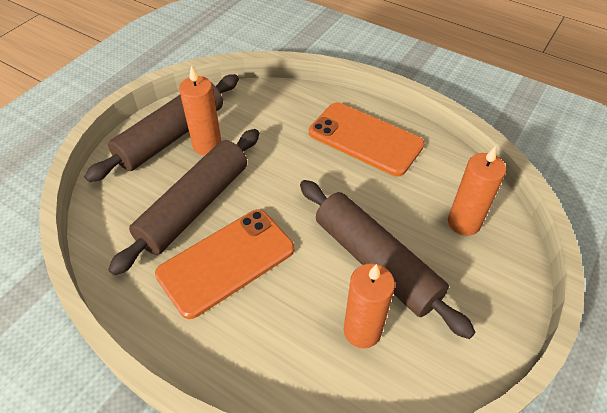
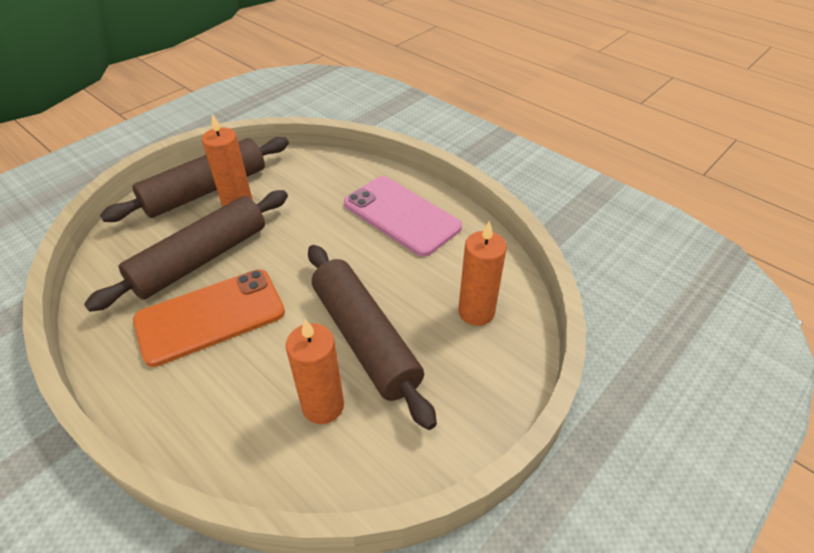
camera: 10 degrees right, 5 degrees down
orange phone [309,102,425,176] -> pink phone [344,176,462,257]

